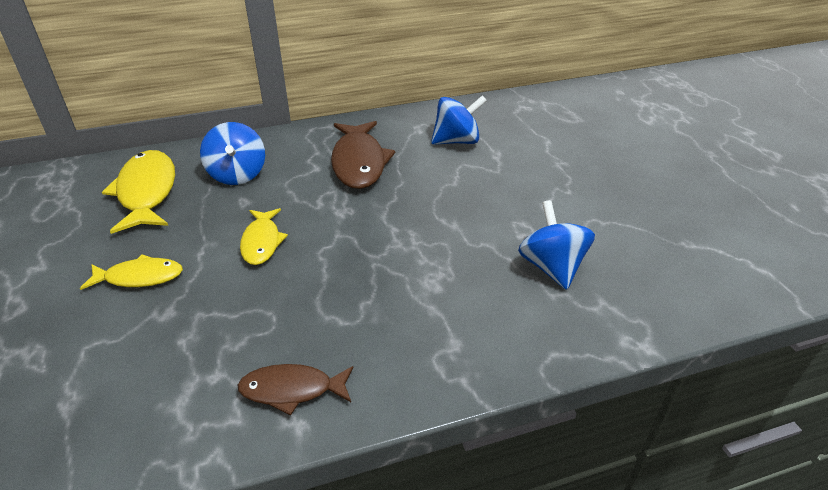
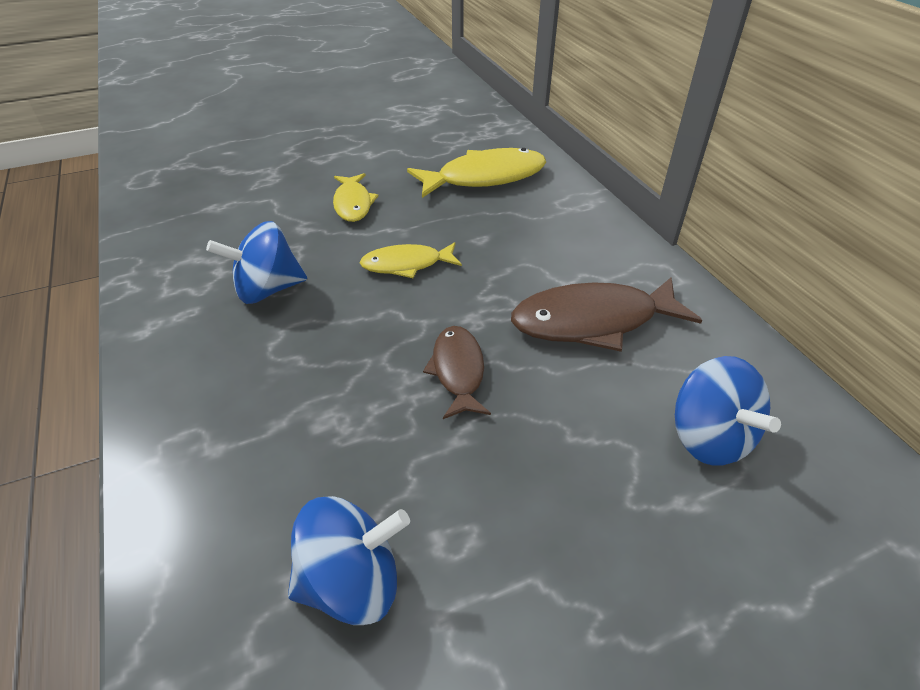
camera: 85 degrees right, 5 degrees up
blue spinning top [200,122,265,185] -> blue spinning top moved to [206,221,307,304]
brown fish [238,364,353,415] -> brown fish moved to [423,326,491,419]

